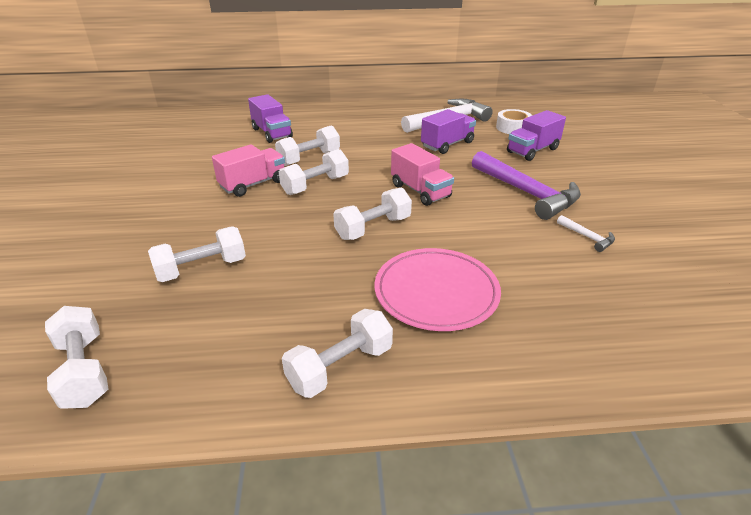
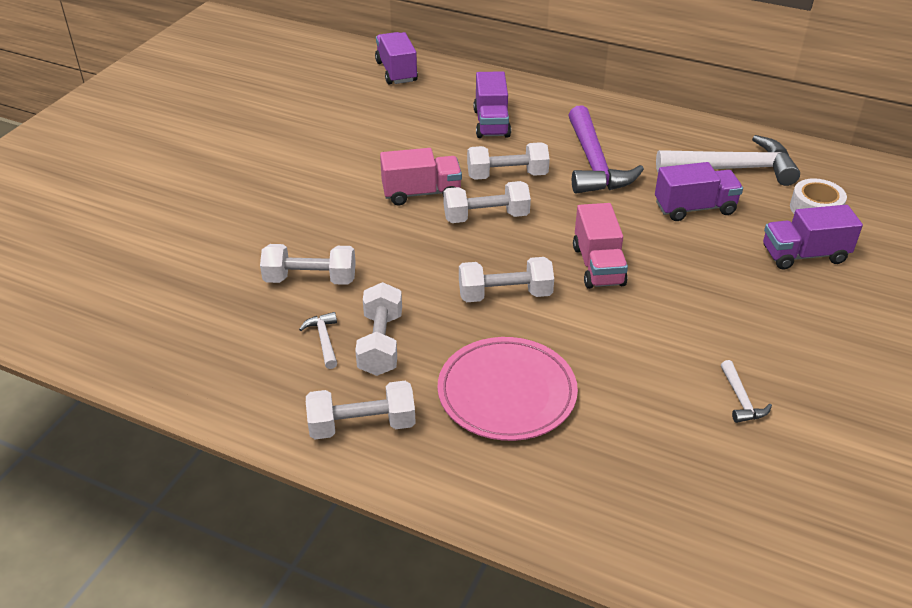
camera: 30 degrees right, 5 degrees up
white dumbbell [45,306,108,409] -> white dumbbell moved to [355,282,402,376]
purple hammer [472,151,581,220] -> purple hammer moved to [568,105,644,193]
none -> white hammer [299,312,337,369]
none -> purple truck [375,32,418,85]

